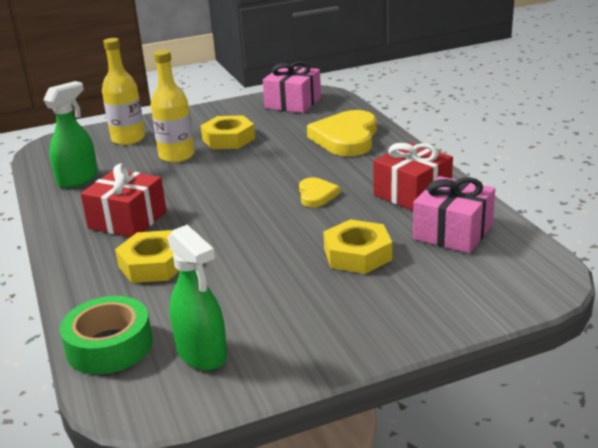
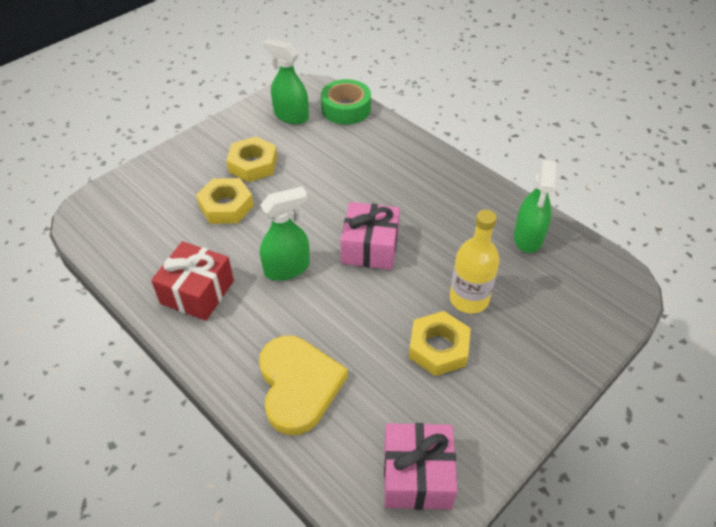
camera: 155 degrees right, 20 degrees up
red gift [81,163,167,237] -> none
yellow bottle [102,38,145,145] -> none
yellow nut [115,230,179,283] -> yellow nut moved to [226,136,277,182]
yellow heart [299,177,340,207] -> green spray bottle [260,187,310,281]
pink gift [413,176,495,253] -> pink gift moved to [341,202,400,270]

